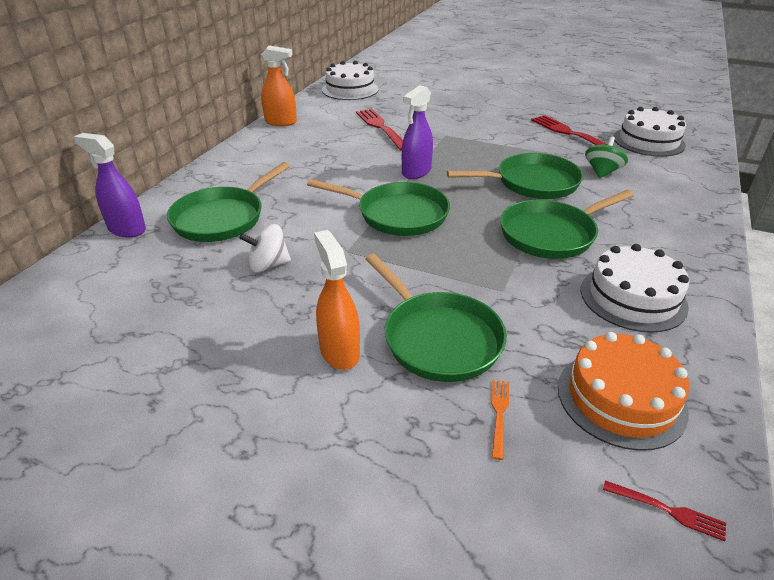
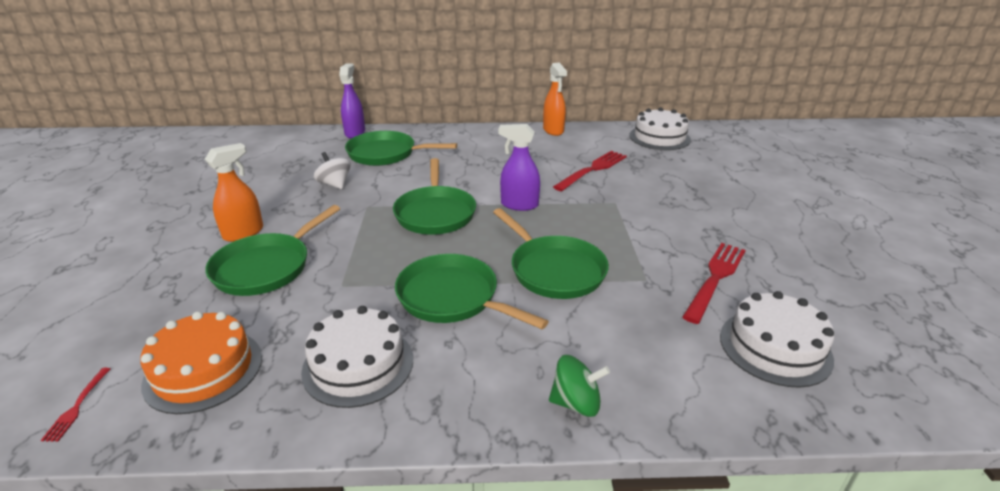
camera: 65 degrees right, 5 degrees down
orange fork [491,380,509,460] -> none
green spinning top [585,136,628,179] -> green spinning top moved to [549,355,610,417]

